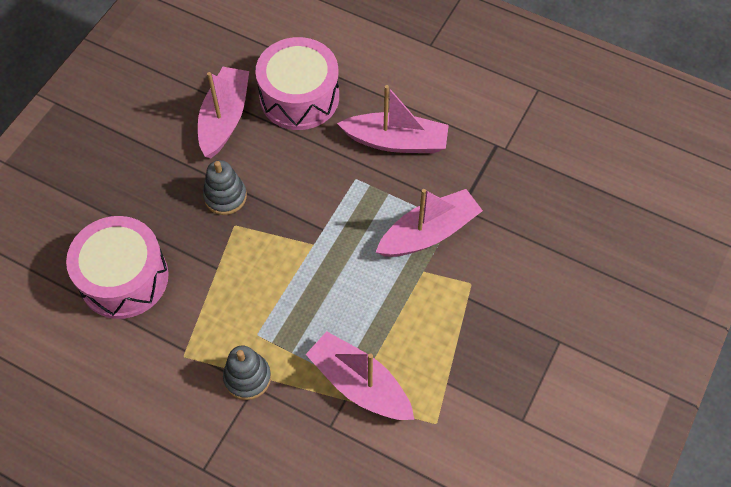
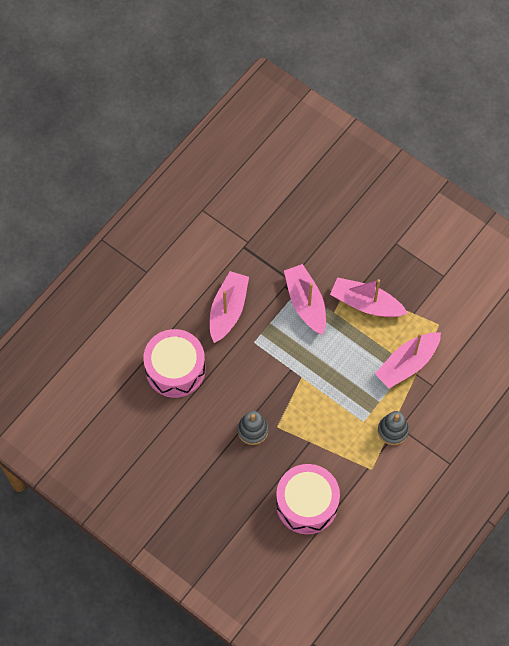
camera: 80 degrees left, 5 degrees up
pink boat [198,67,249,158] -> pink boat moved to [330,277,408,317]

